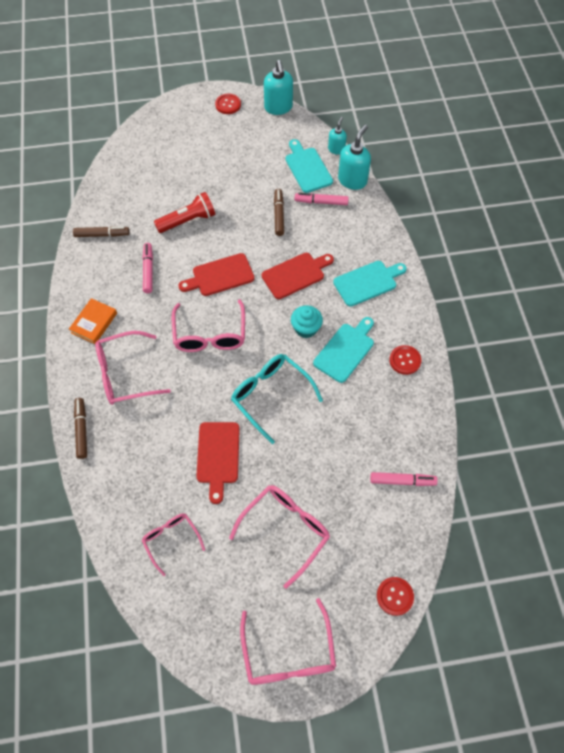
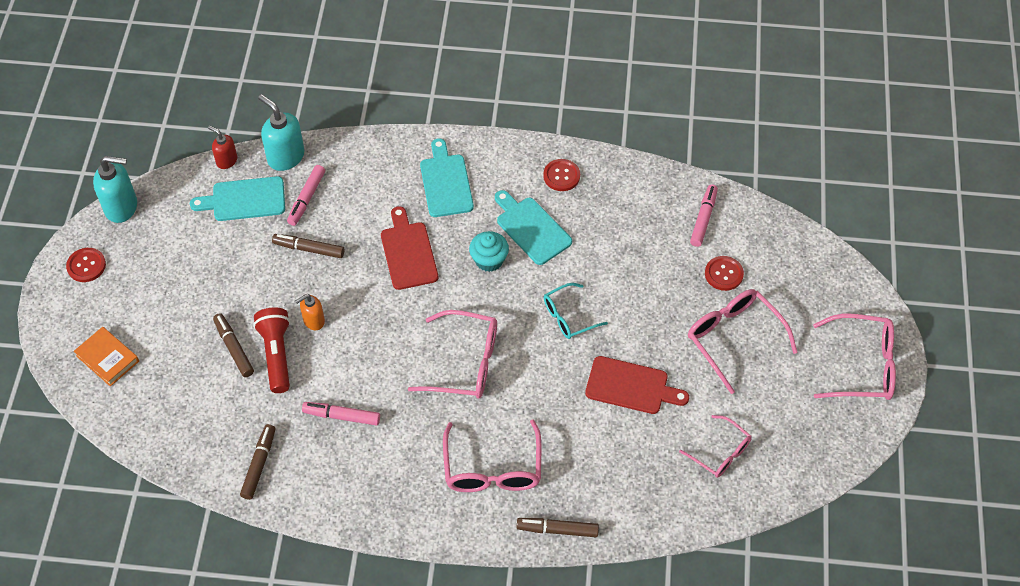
camera: 75 degrees left, 5 degrees down
orange book [69,298,117,344] -> orange book moved to [74,327,139,386]
pink glasses [142,513,205,576] -> pink glasses turned 120 degrees counterclockwise [679,415,752,478]
red cutting board [179,253,255,296] -> none
turquoise glasses [231,354,323,444] -> turquoise glasses [544,283,608,339], size x0.62
turquoise soap dispenser [328,117,347,155] -> red soap dispenser [208,126,237,169]
red button [377,577,414,616] -> red button moved to [705,256,744,291]
none -> brown marker [213,313,254,377]
none -> orange soap dispenser [295,294,325,331]

